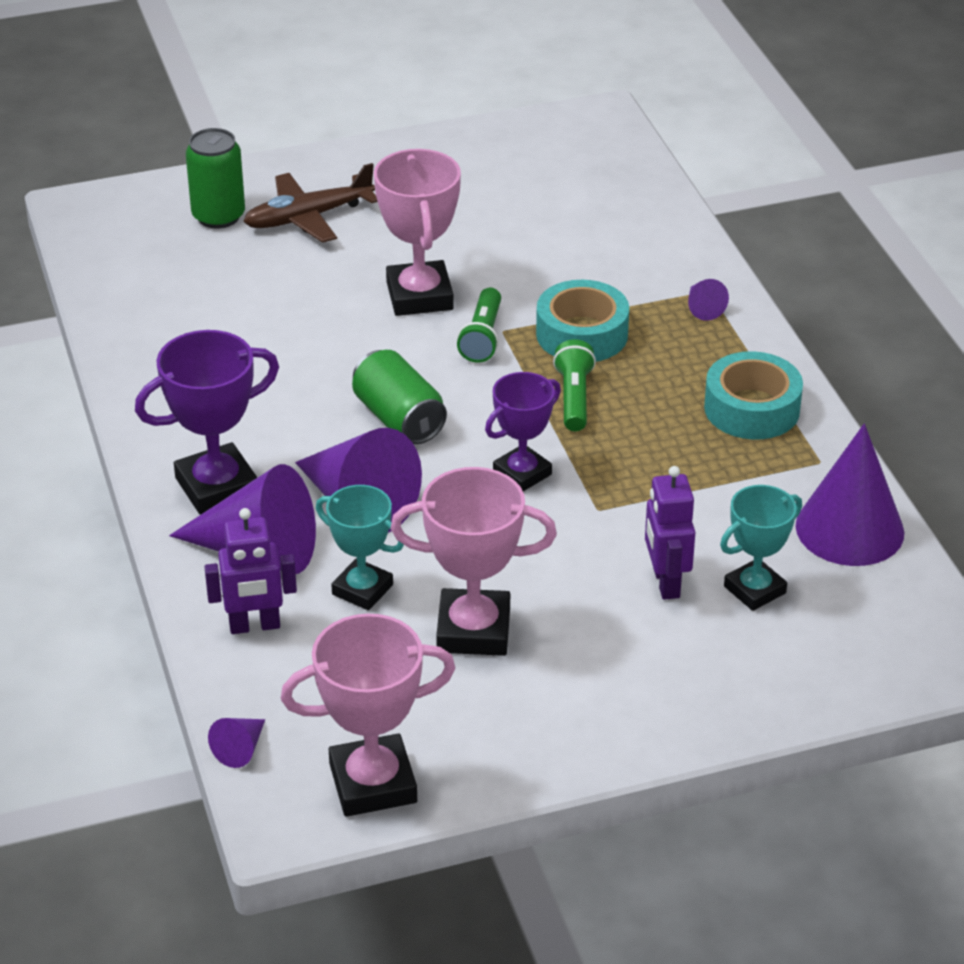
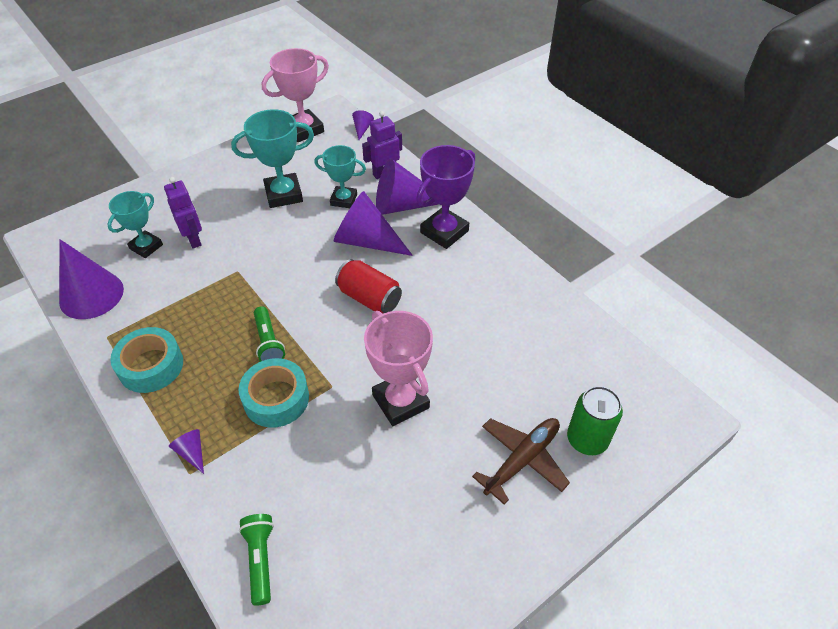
camera: 160 degrees right, 10 degrees up
green can [352,350,447,444] -> red can [335,259,402,314]
pink trophy [390,467,557,656] -> turquoise trophy [231,109,314,208]
green flashlight [457,288,501,363] -> green flashlight moved to [239,514,274,606]
purple trophy [485,372,561,491] -> none

